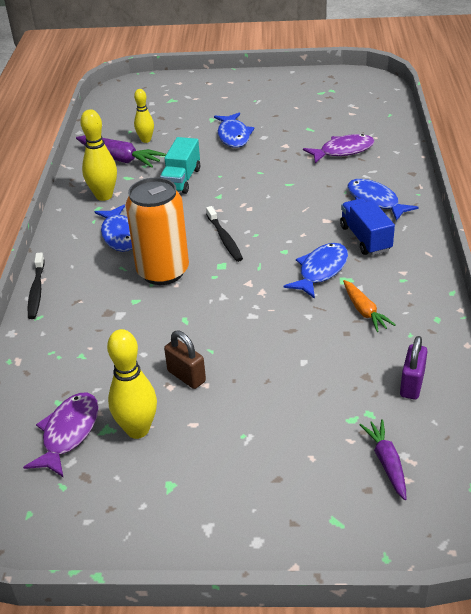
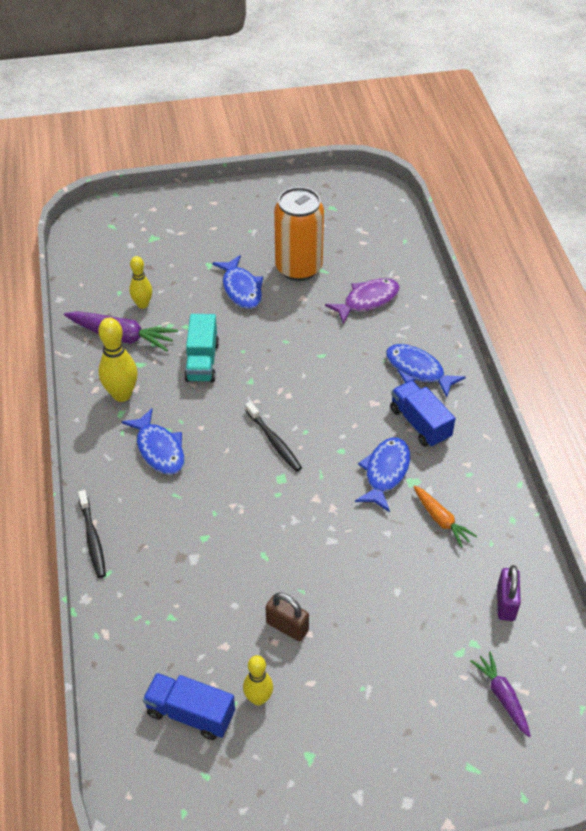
camera: 15 degrees left, 10 degrees up
purple fish [23,393,99,478] -> blue truck [143,673,235,740]
yellow bowling pin [107,329,157,439] -> yellow bowling pin [243,655,273,705], size x0.64
orange can [126,178,189,285] -> orange can moved to [274,187,324,281]

